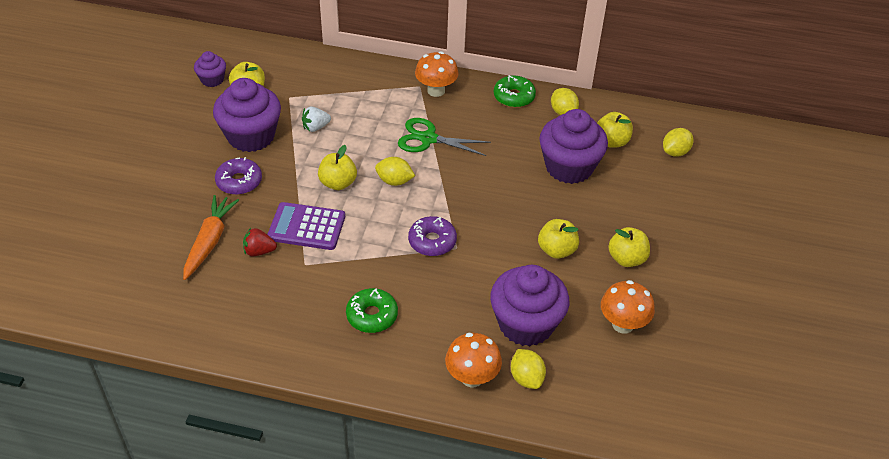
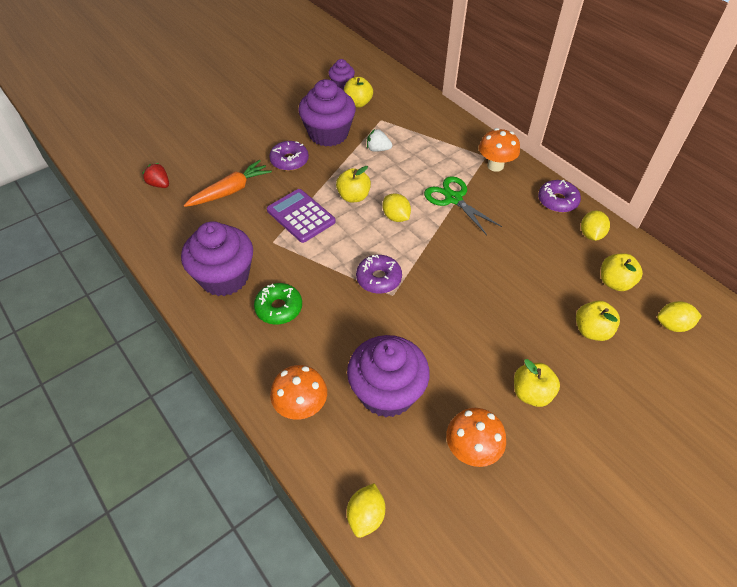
camera: 40 degrees right, 5 degrees up
red strawberry [243,228,277,256] -> red strawberry moved to [142,163,169,188]
green donut [494,75,536,108] -> purple donut [538,180,581,213]
yellow lemon [511,349,546,389] -> yellow lemon moved to [347,483,385,538]
yellow apple [538,219,579,259] -> yellow apple moved to [576,301,620,341]
purple cupcake [539,109,608,184] -> purple cupcake moved to [181,221,253,296]

